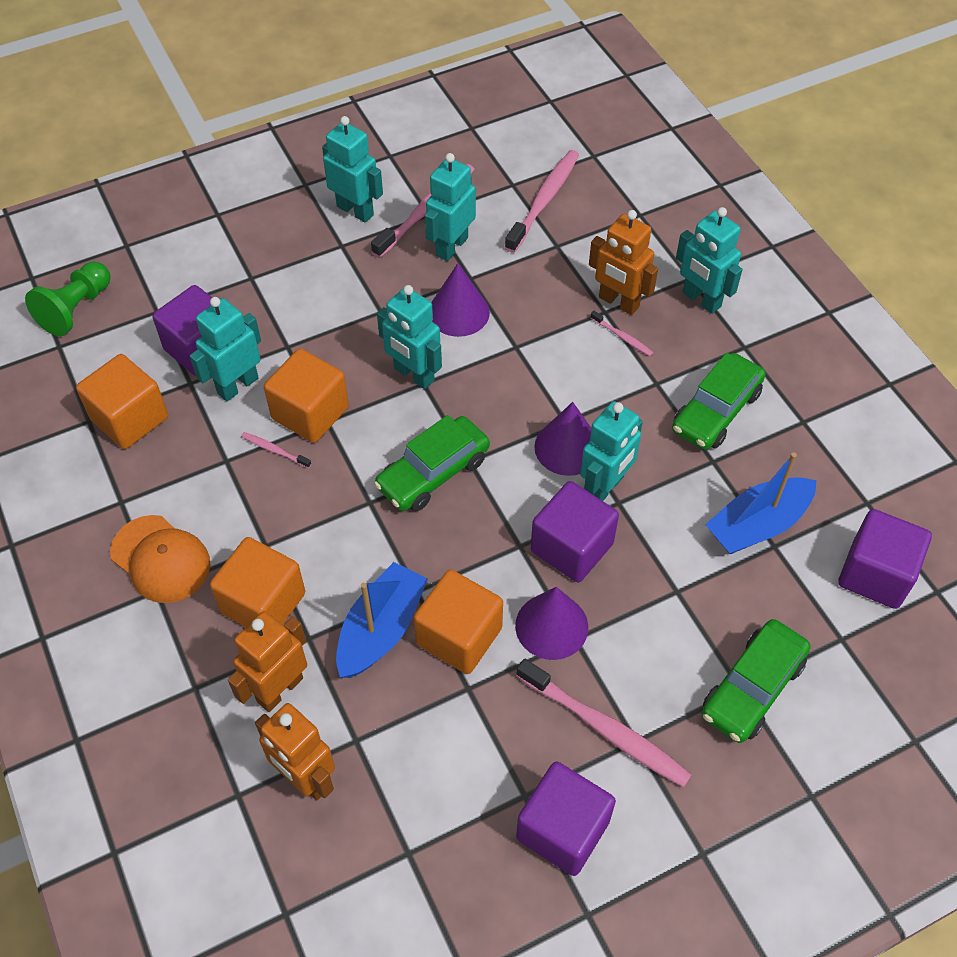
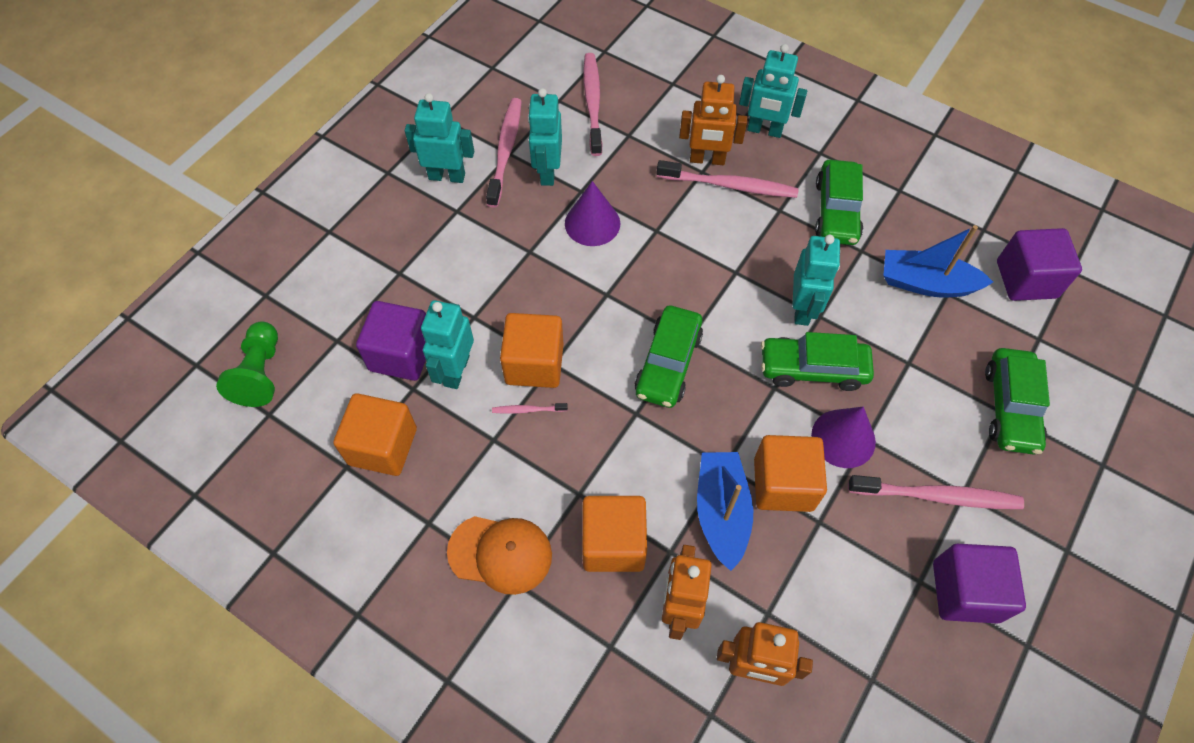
camera: 30 degrees left, 5 degrees up
turquoise robot [377,285,442,389] -> none
purple cube [531,481,619,582] -> green car [761,332,874,391]
purple cone [534,402,591,476] -> none
pink toothbrush [590,311,653,356] -> pink toothbrush [656,160,799,198], size x2.16
blue boat [705,452,817,554] -> blue boat turned 75 degrees clockwise [883,225,993,297]

